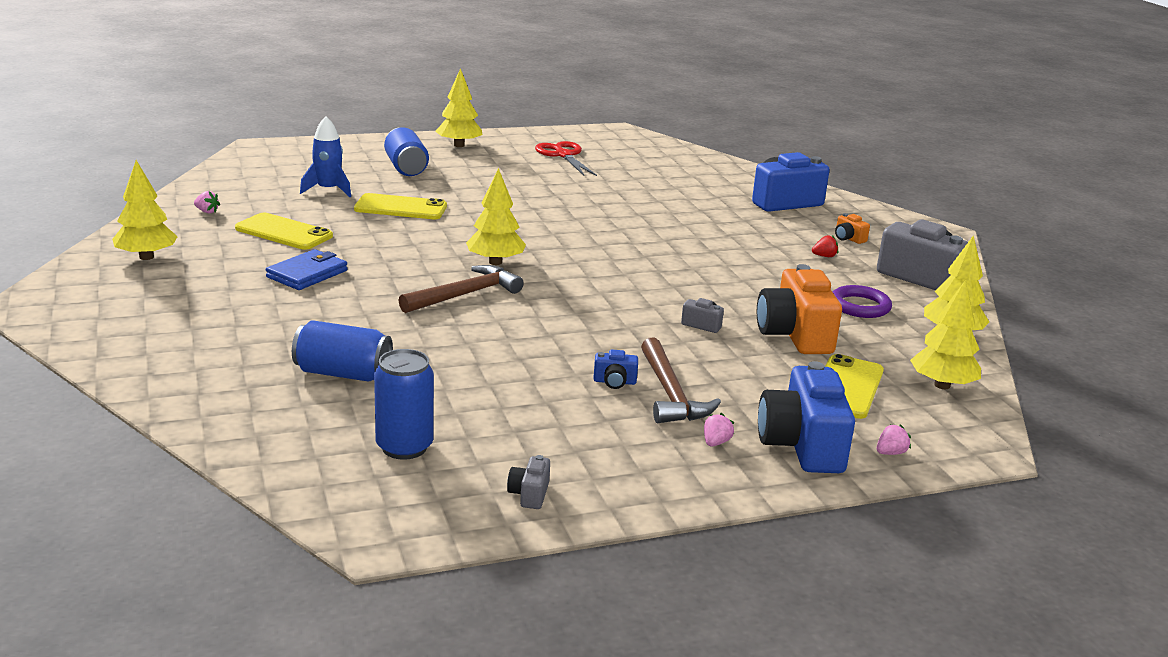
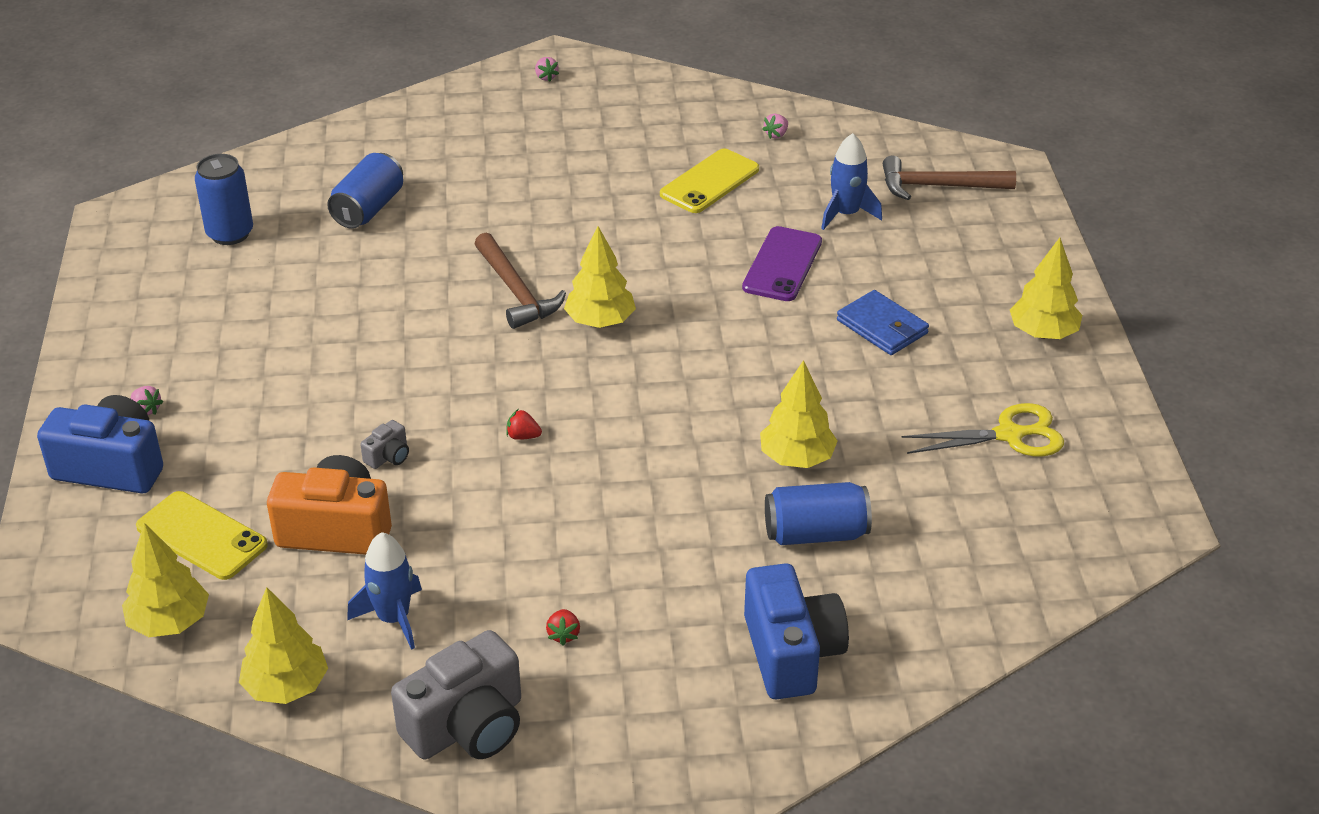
camera: 105 degrees right, 15 degrees up
yellow tree [112,160,178,260] -> yellow tree moved to [760,360,838,468]
blue wallet [266,249,348,290] -> blue wallet moved to [837,290,929,355]
yellow phone [354,193,447,219] -> purple phone [742,226,822,301]
blue can [384,127,429,176] -> blue can moved to [765,482,872,545]
grey camera [507,455,550,509] -> none
red scissors [535,141,597,176] -> yellow scissors [901,403,1064,456]
blue camera [593,349,638,389] -> none
brown hammer [641,338,721,423] -> brown hammer moved to [883,155,1016,200]
purple ring [833,285,892,318] -> blue rocket [347,532,422,650]
orange camera [835,213,870,244] -> none
pink strawberry [877,424,911,455] -> pink strawberry moved to [535,57,559,82]
none -> red strawberry [506,409,542,440]

